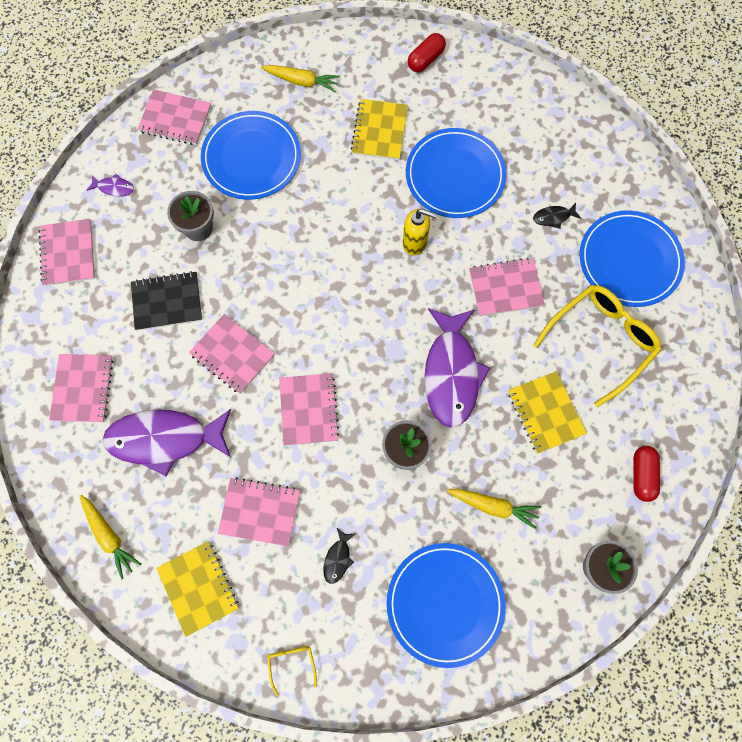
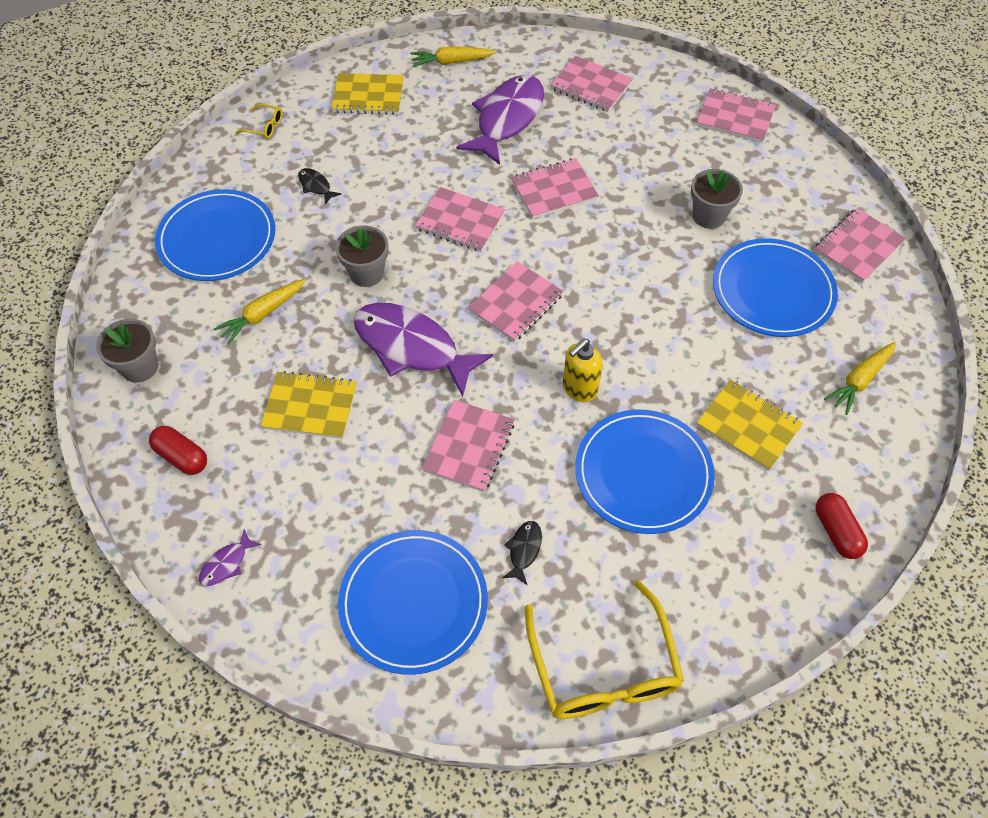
camera: 120 degrees right, 15 degrees down
purple fish [86,174,134,197] -> purple fish moved to [199,529,261,586]
black notebook [131,271,202,331] -> none
pink notebook [218,477,300,547] -> pink notebook moved to [468,261,564,342]
yellow glasses [533,285,662,407] -> yellow glasses moved to [525,580,684,719]

